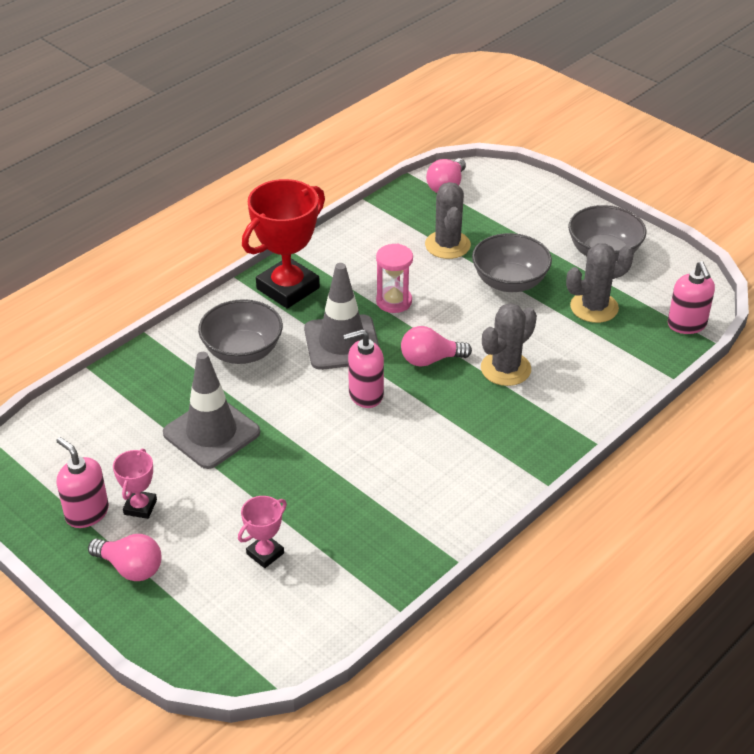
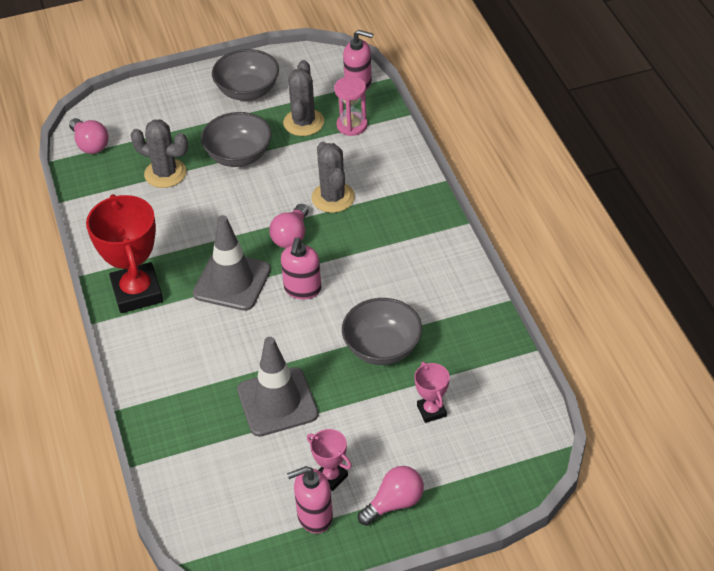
camera: 60 degrees left, 5 degrees up
grey bowl [198,299,283,364] -> grey bowl moved to [342,298,422,365]
pink hourglass [376,244,413,313] -> pink hourglass moved to [334,76,368,136]

